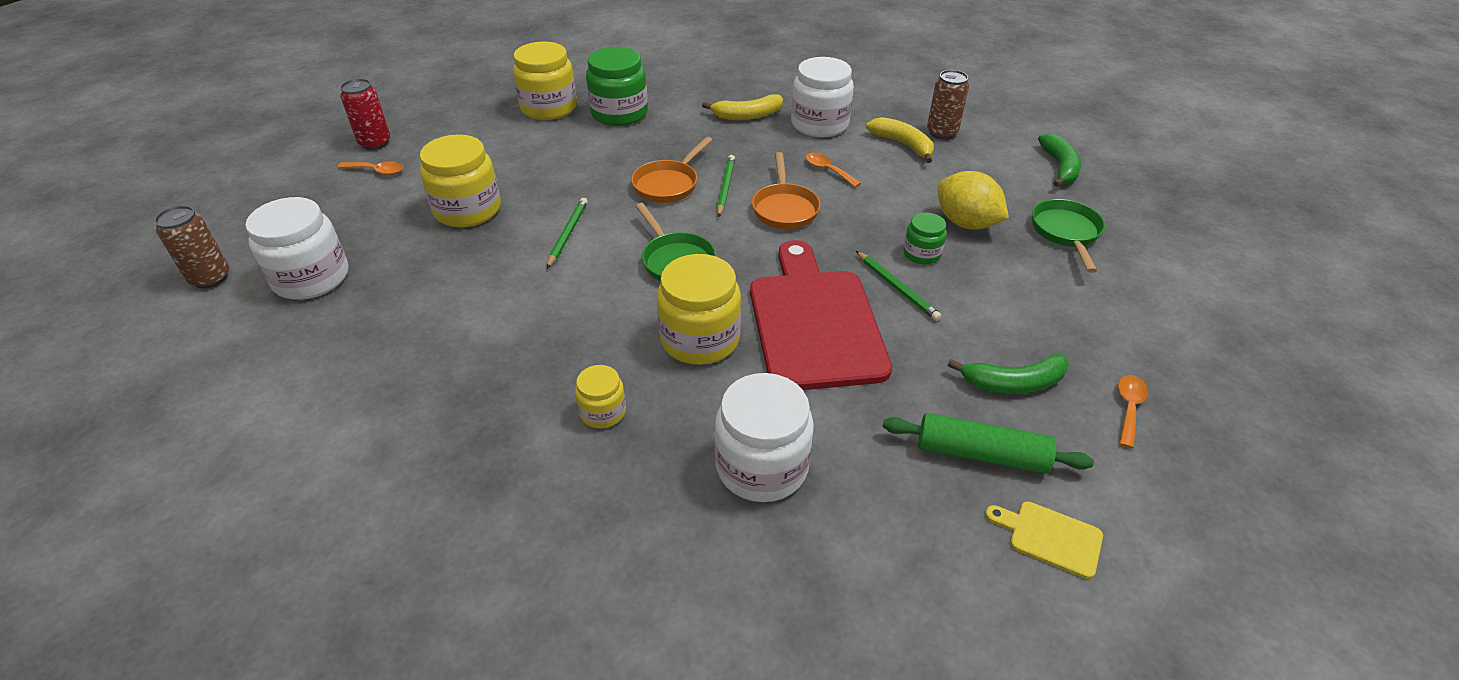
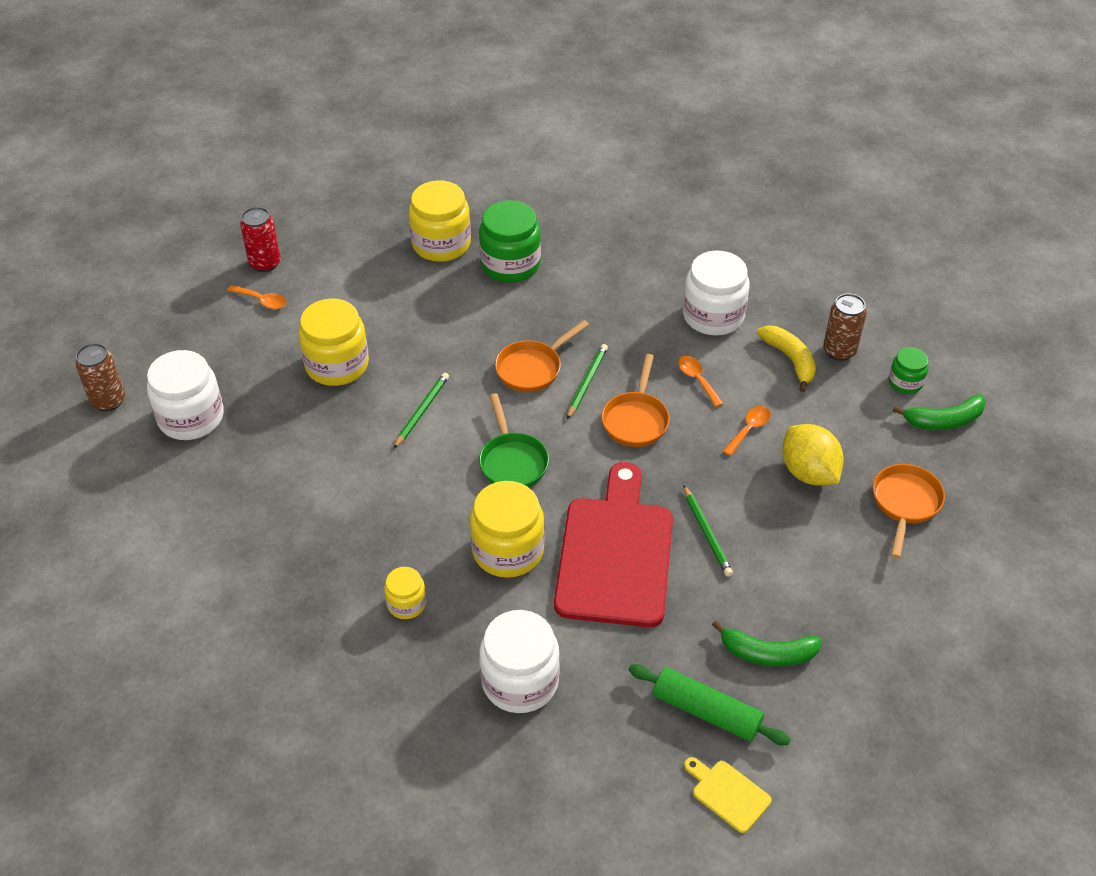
camera: 15 degrees right, 5 degrees up
yellow banana [702,94,783,120] -> none
green jar [903,213,947,264] -> green jar moved to [889,347,929,394]
green pan [1032,199,1105,273] -> orange pan [873,464,945,558]
green banana [1038,133,1081,187] -> green banana turned 60 degrees clockwise [893,394,986,430]
orange spoon [1118,375,1149,448] -> orange spoon moved to [723,406,771,456]

